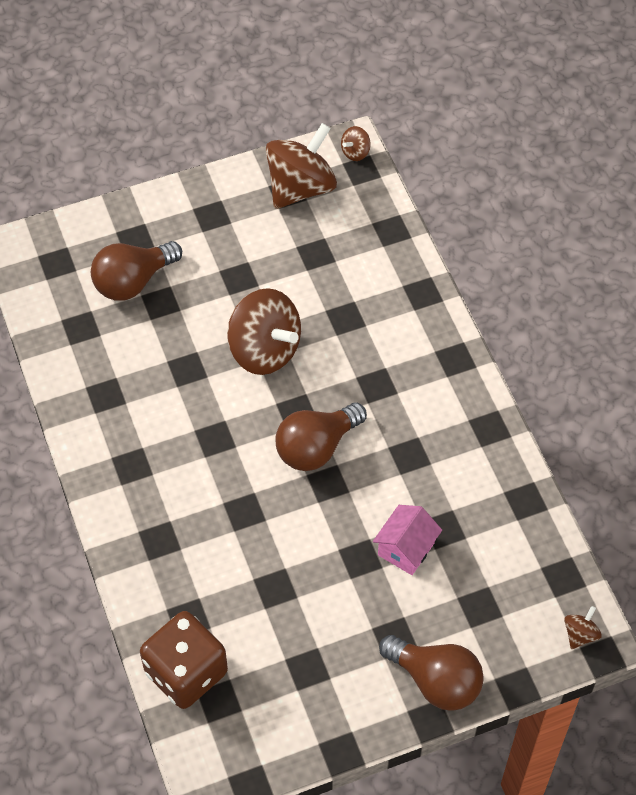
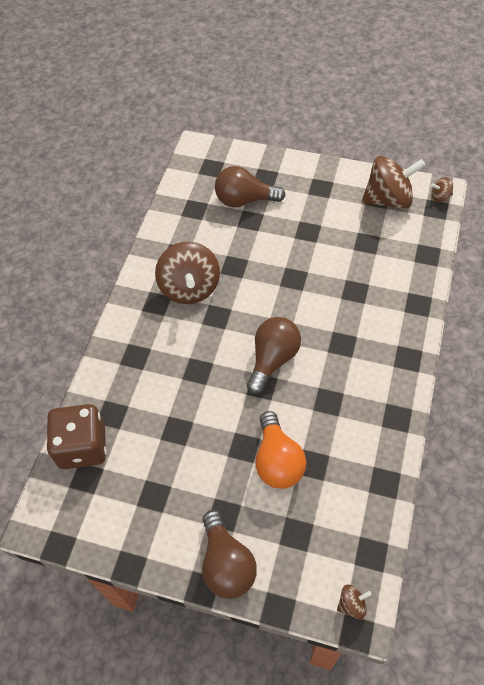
camera: 40 degrees right, 0 degrees up
brown spinning top [227,288,301,375] -> brown spinning top moved to [155,242,220,304]
brown light bulb [276,402,367,471] -> brown light bulb turned 120 degrees clockwise [247,317,301,394]
pink house [373,505,442,575] -> orange light bulb [255,411,307,489]

